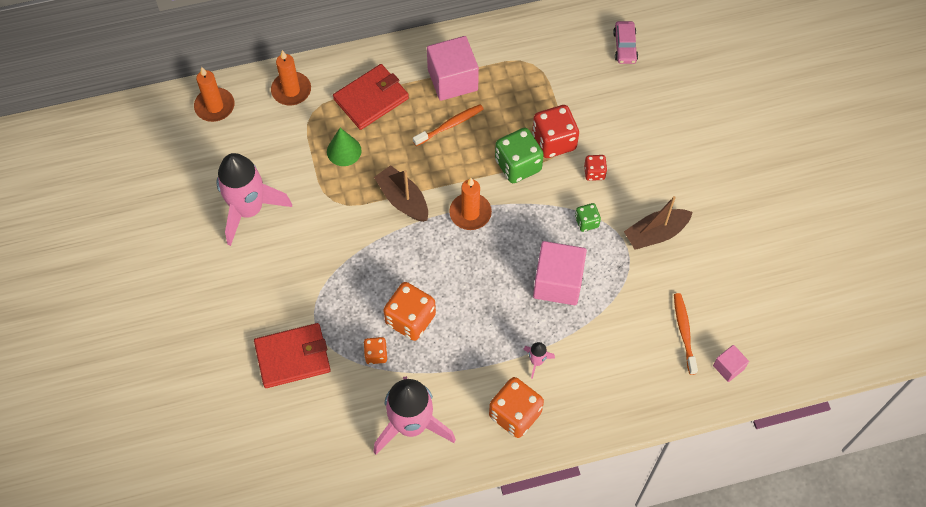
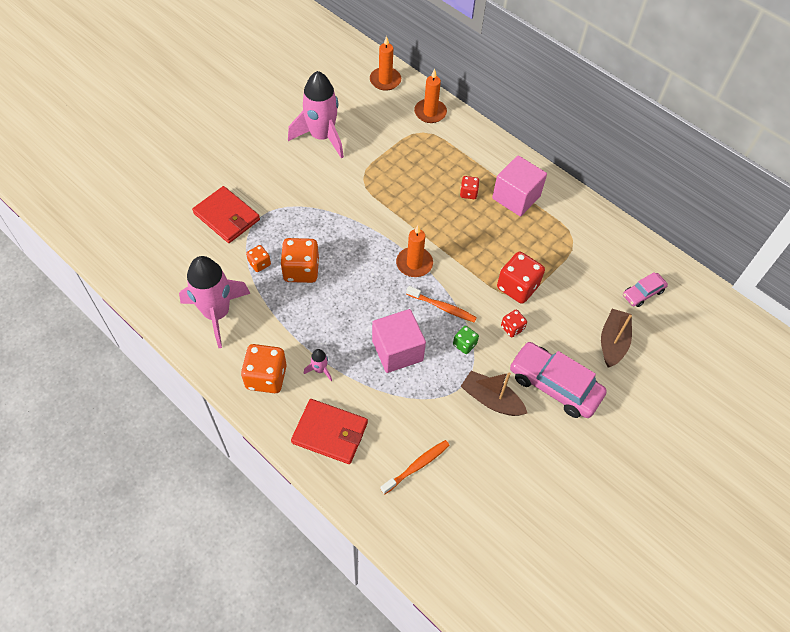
camera: 55 degrees right, 5 degrees down
green cone [327,128,361,166] -> none
red wallet [333,64,409,130] -> red wallet moved to [291,399,368,464]
brown boat [374,165,428,222] -> brown boat moved to [601,309,632,367]
orange toothbrush [413,104,484,146] -> orange toothbrush moved to [406,286,477,323]
green dice [495,128,544,183] -> none
pink cube [713,345,749,382] -> none
none -> red dice [460,176,480,199]
none -> pink car [510,342,607,418]

